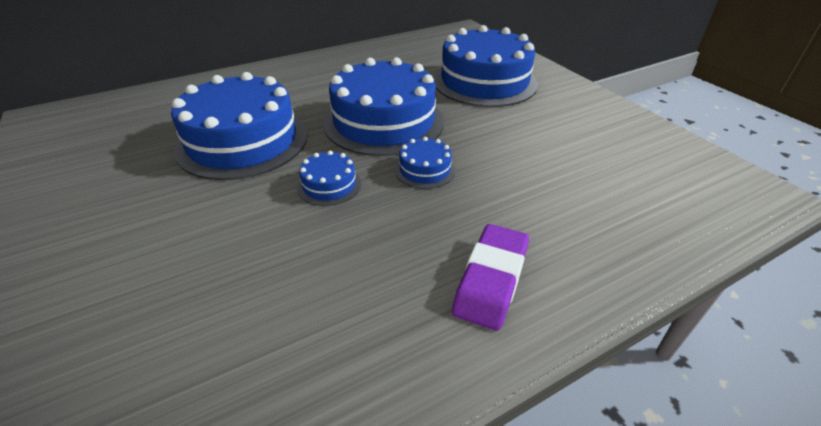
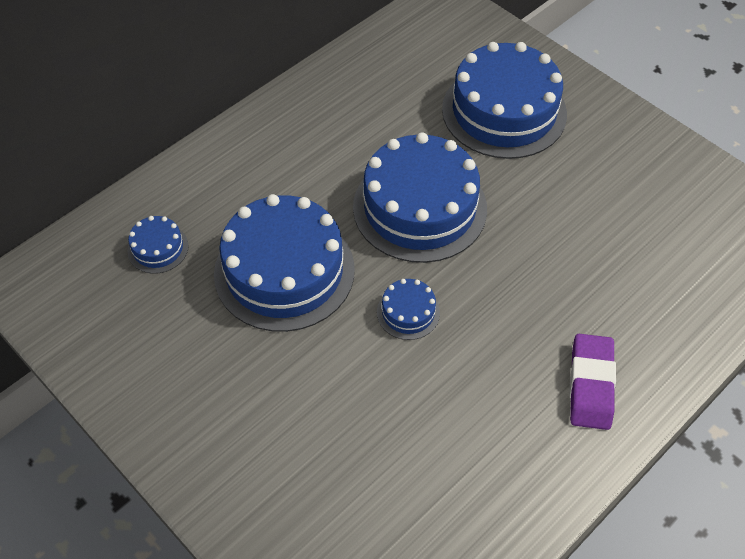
camera: 15 degrees left, 15 degrees up
blue cake [395,137,455,189] -> blue cake moved to [127,216,189,274]

